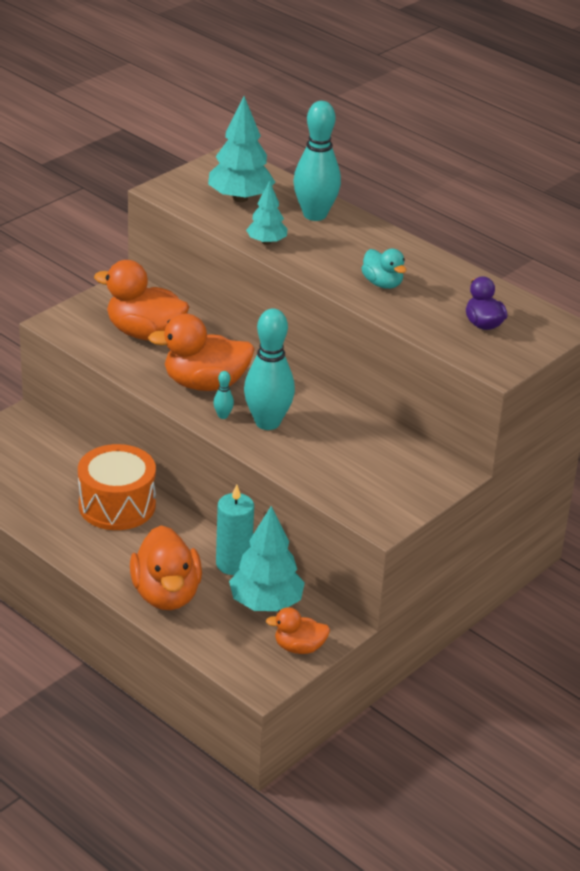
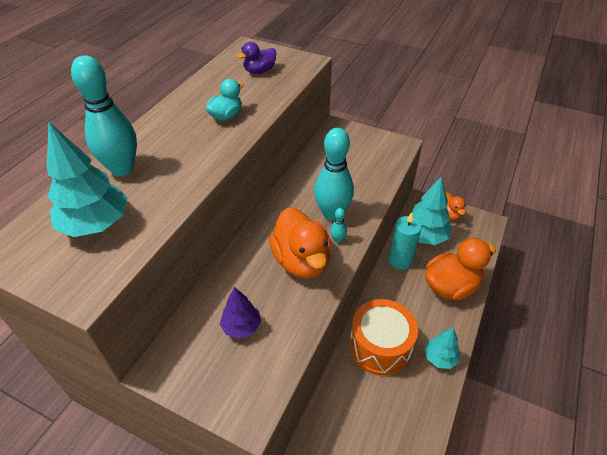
camera: 105 degrees left, 10 degrees up
orange duck [94,260,189,341] -> purple tree [220,287,261,339]
turquoise tree [246,181,287,245] -> turquoise tree moved to [424,327,460,369]

